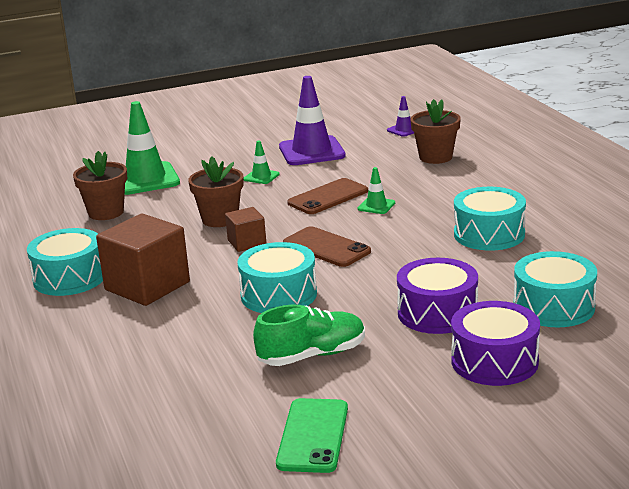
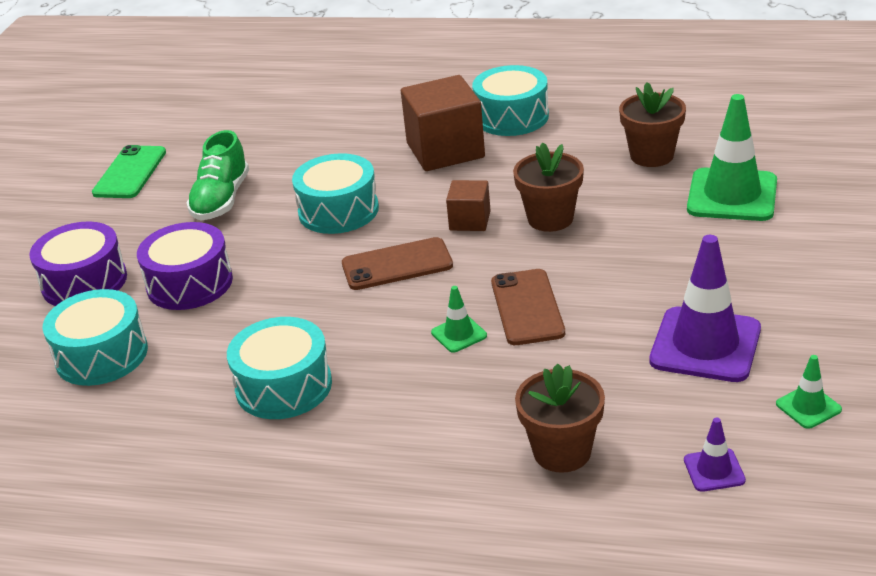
camera: 125 degrees right, 10 degrees up
green traffic cone [243,141,280,184] -> green traffic cone moved to [776,355,842,429]
green phone [276,398,348,473] -> green phone turned 60 degrees clockwise [92,145,166,198]

